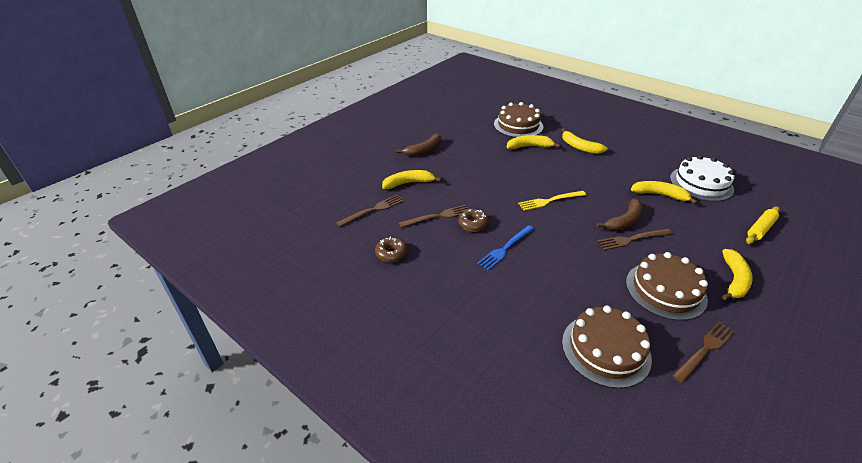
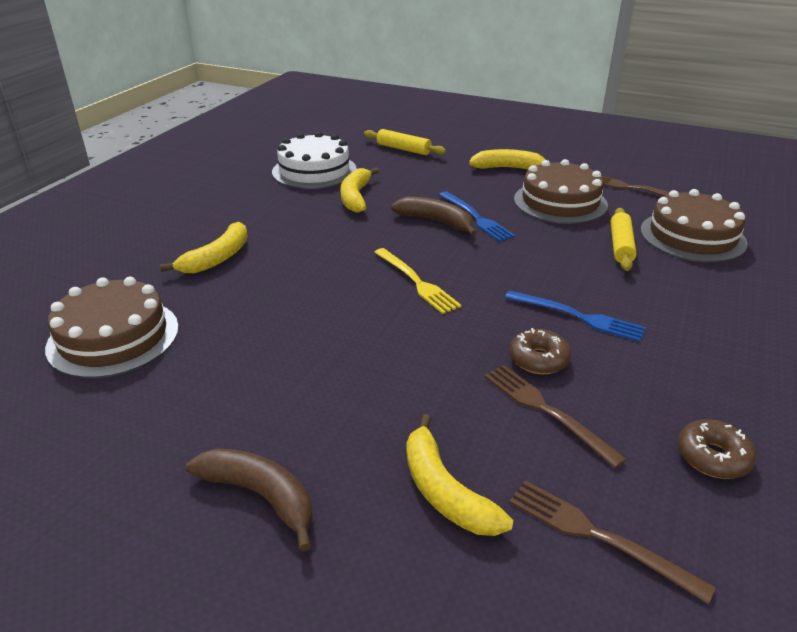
camera: 105 degrees left, 5 degrees down
yellow banana [507,135,560,149] -> none
brown fork [597,229,672,250] -> blue fork [439,191,515,242]
none -> yellow rolling pin [611,208,637,271]

